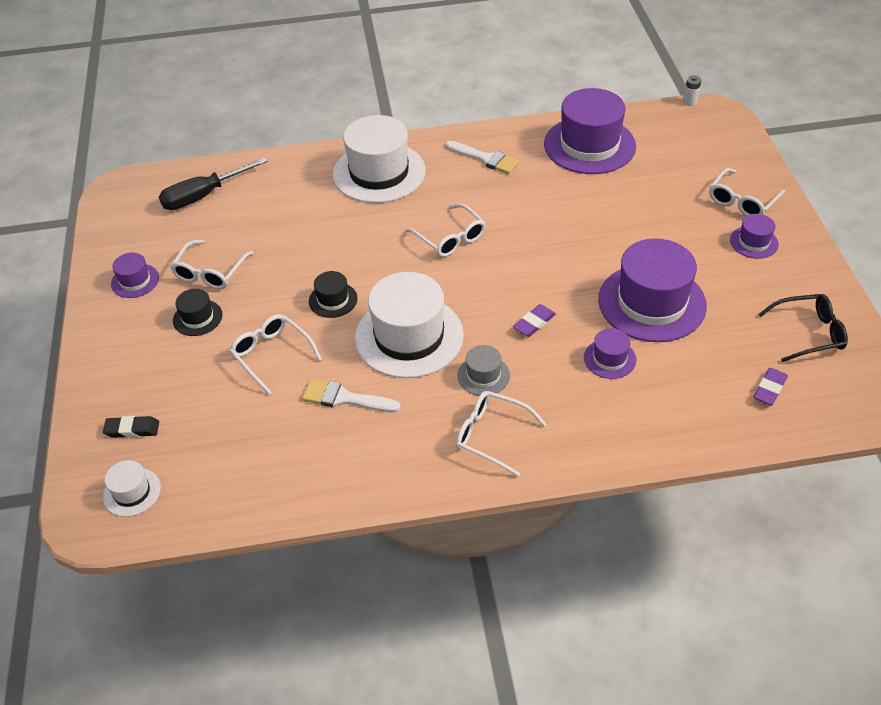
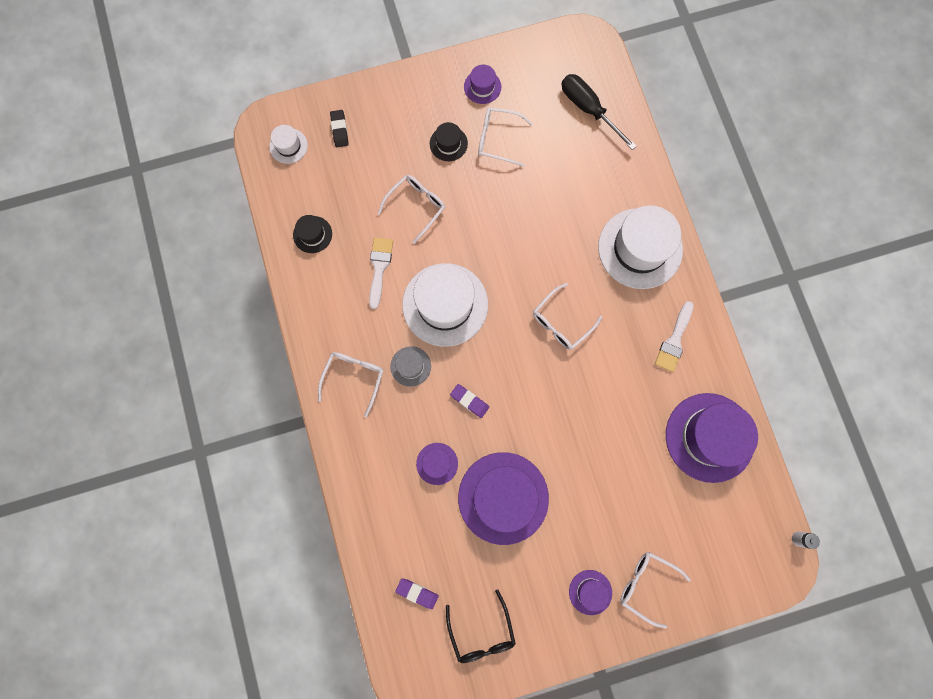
camera: 80 degrees right, 30 degrees up
black hat [309,271,358,318] -> black hat moved to [293,215,332,253]

